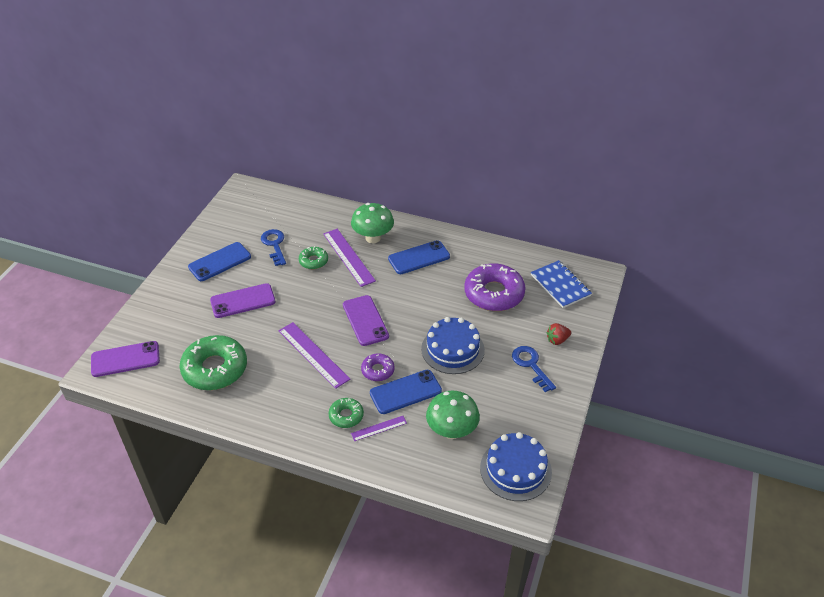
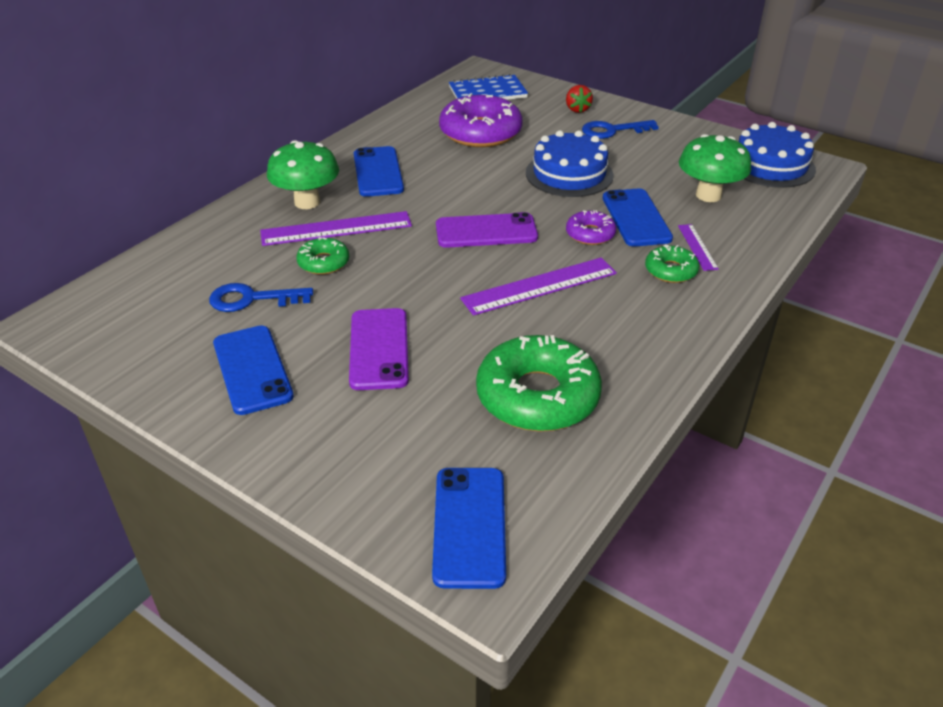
camera: 75 degrees left, 5 degrees down
purple phone [91,341,160,377] -> blue phone [432,468,506,589]

